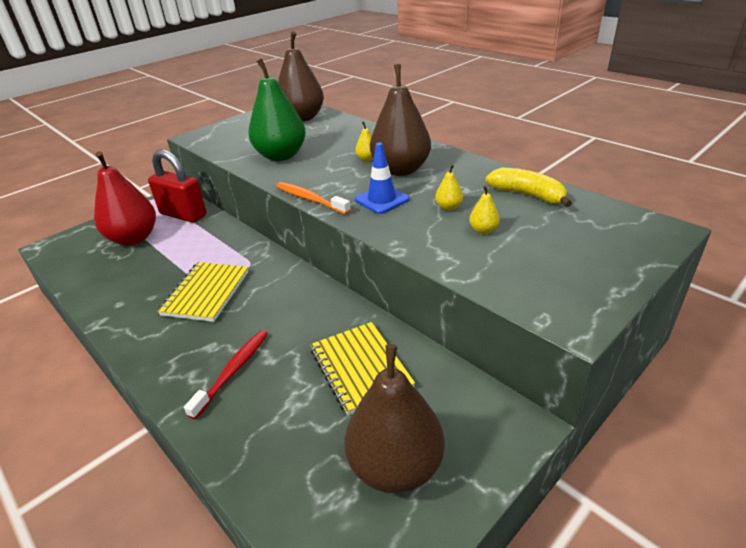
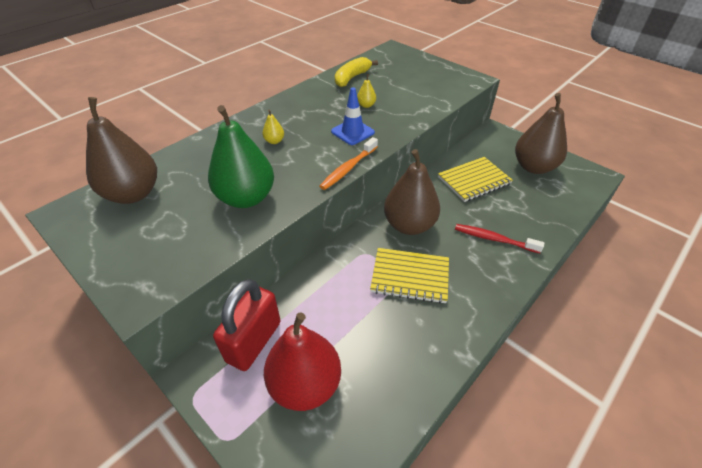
camera: 95 degrees left, 10 degrees up
brown pear [370,64,431,176] -> brown pear moved to [384,149,440,235]
yellow pear [469,186,500,234] -> none

